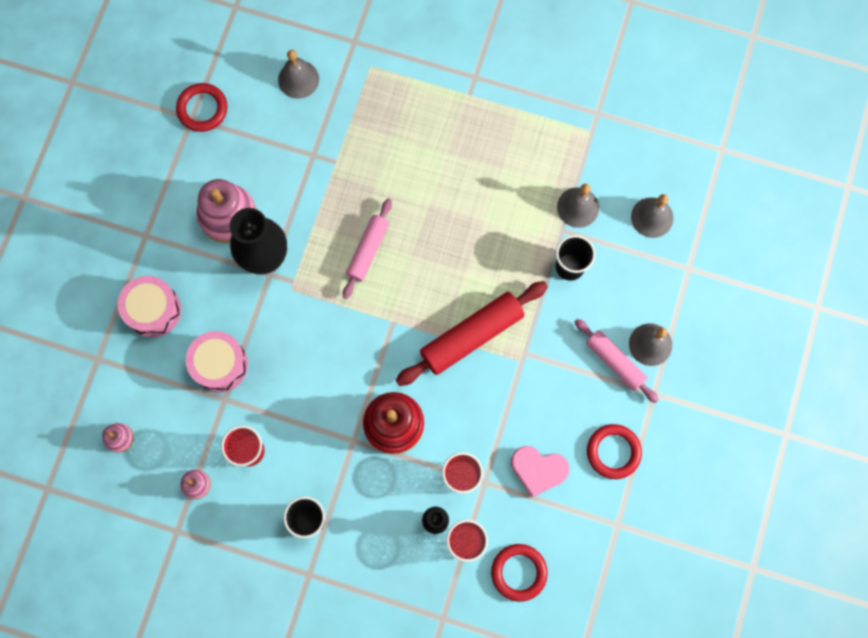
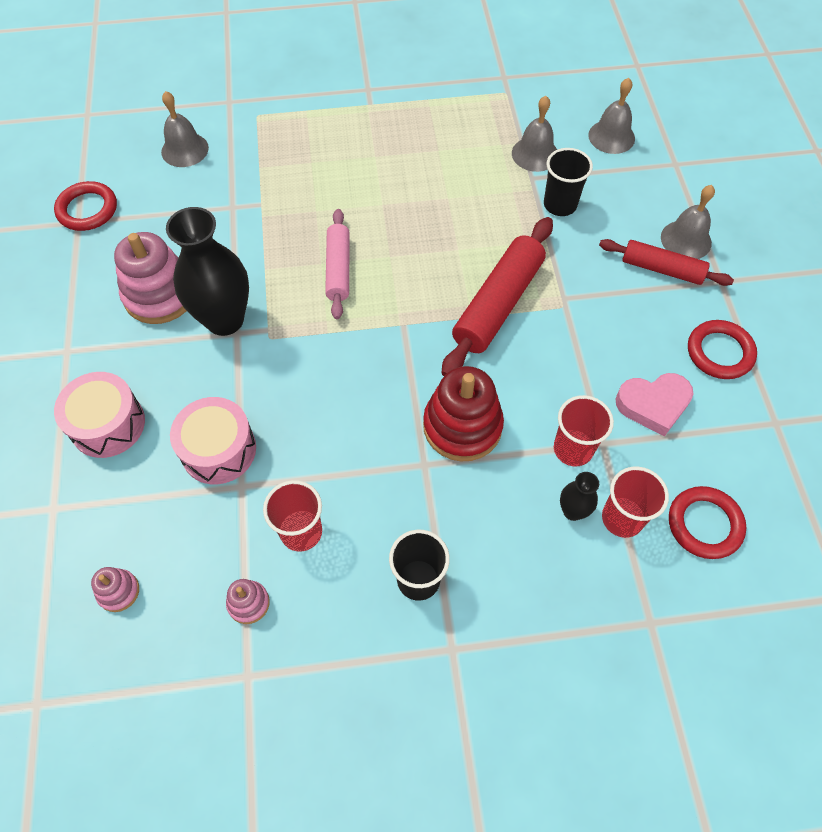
camera: 25 degrees left, 15 degrees down
pink rolling pin [575,319,659,403] -> red rolling pin [599,239,734,286]

